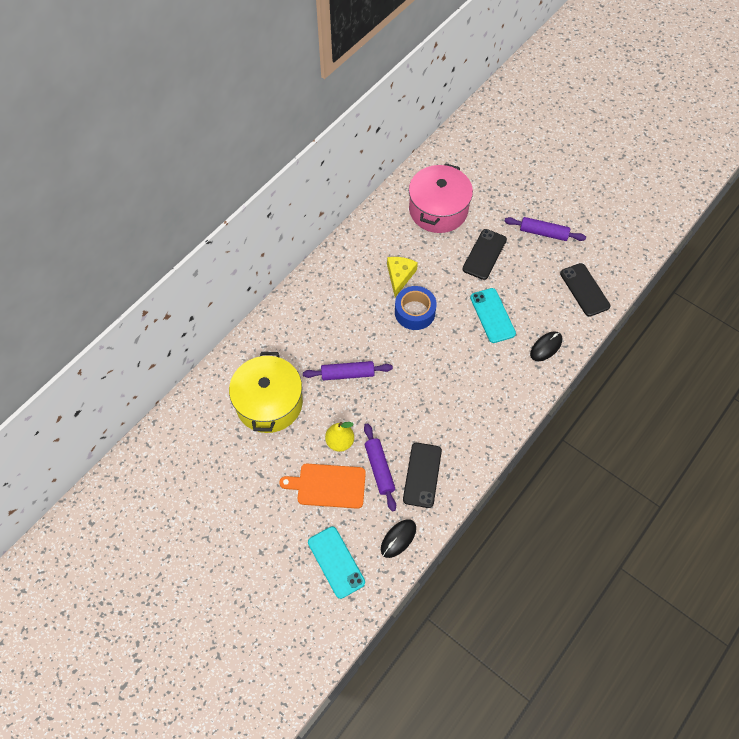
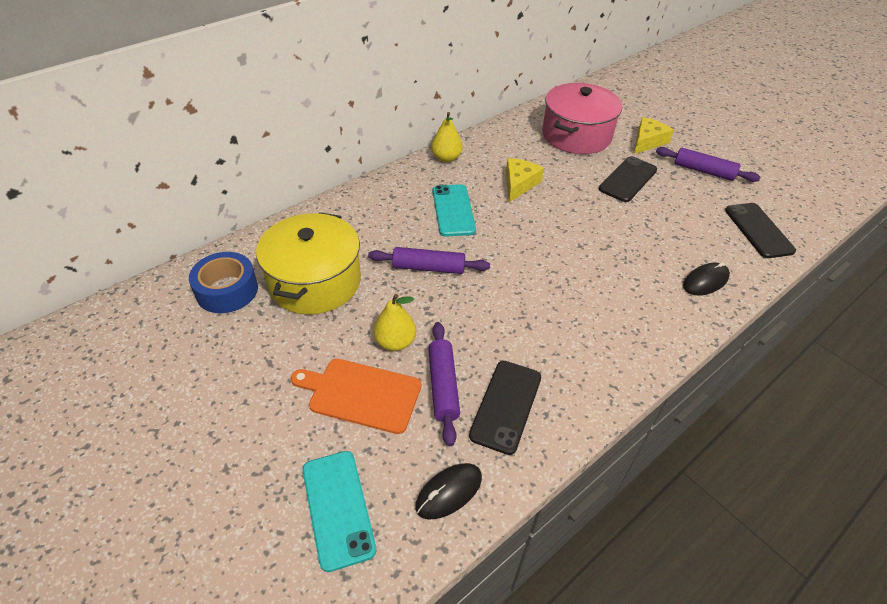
camera: 10 degrees right, 15 degrees down
blue tape [395,286,437,330] -> blue tape moved to [189,252,258,313]
turquoise phone [470,288,516,343] -> turquoise phone moved to [433,184,476,237]
none -> yellow pear [431,112,462,162]
none -> yellow cheese [634,117,674,154]

